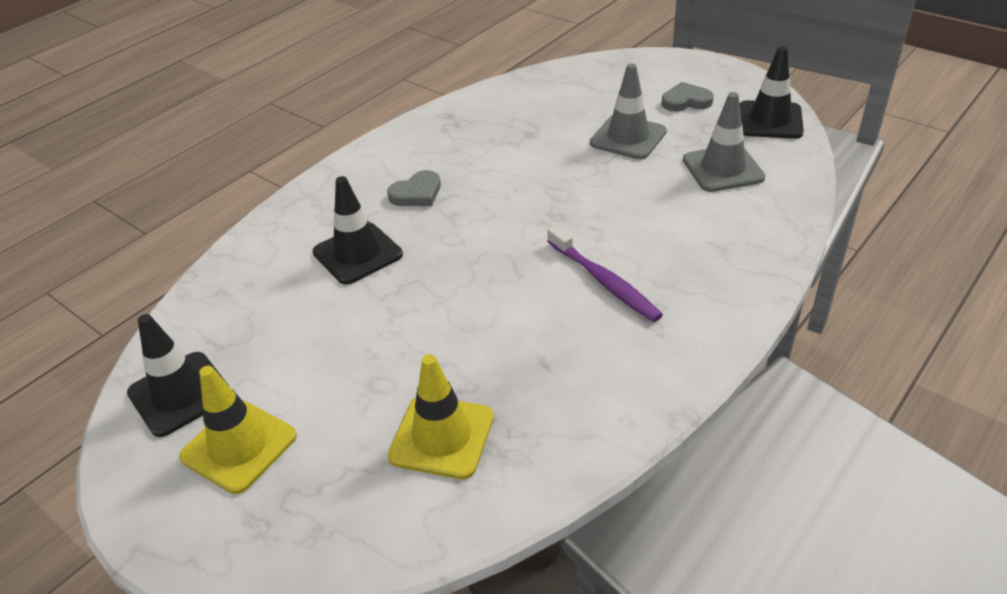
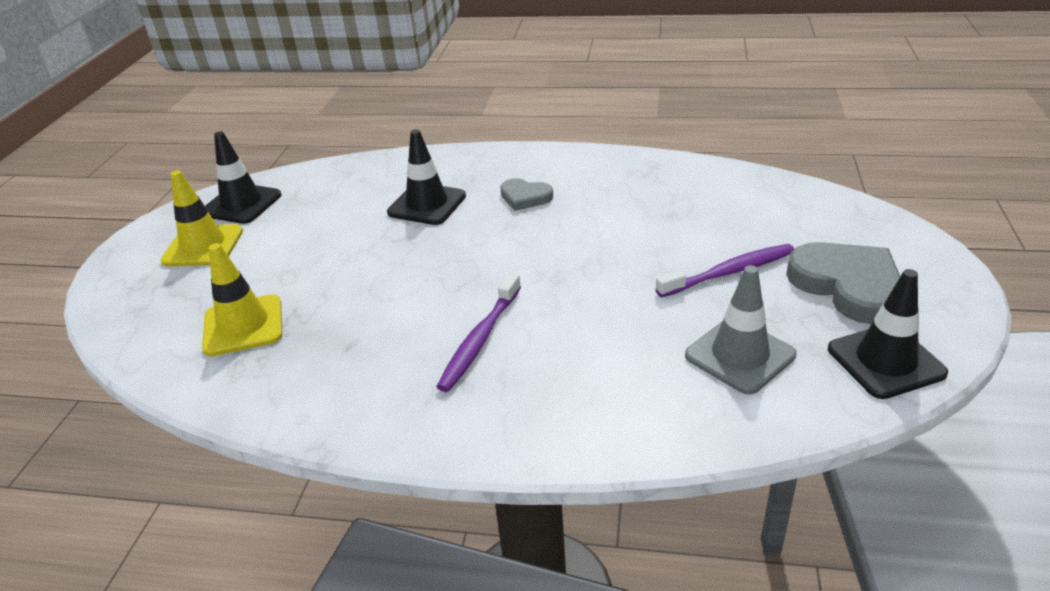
camera: 60 degrees right, 5 degrees down
grey traffic cone [590,63,667,159] -> purple toothbrush [656,244,794,297]
grey heart [662,82,714,111] -> grey heart [786,242,900,324], size x1.81

